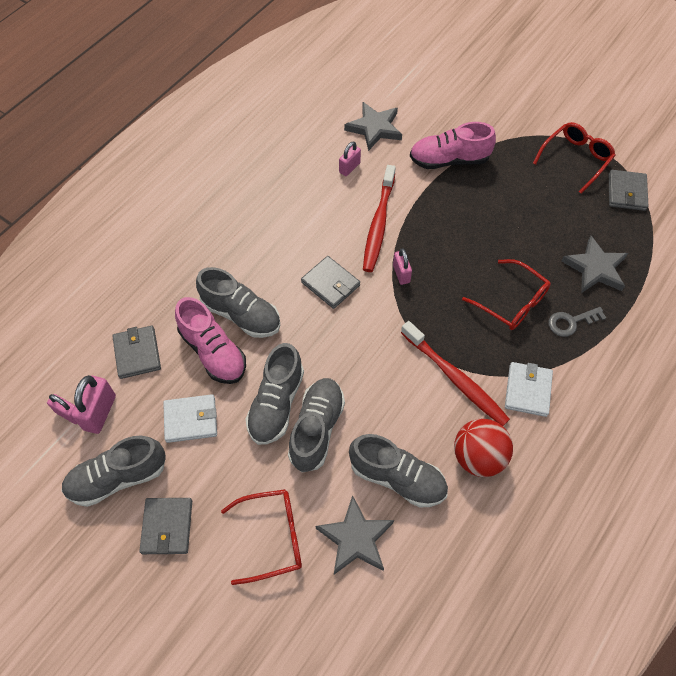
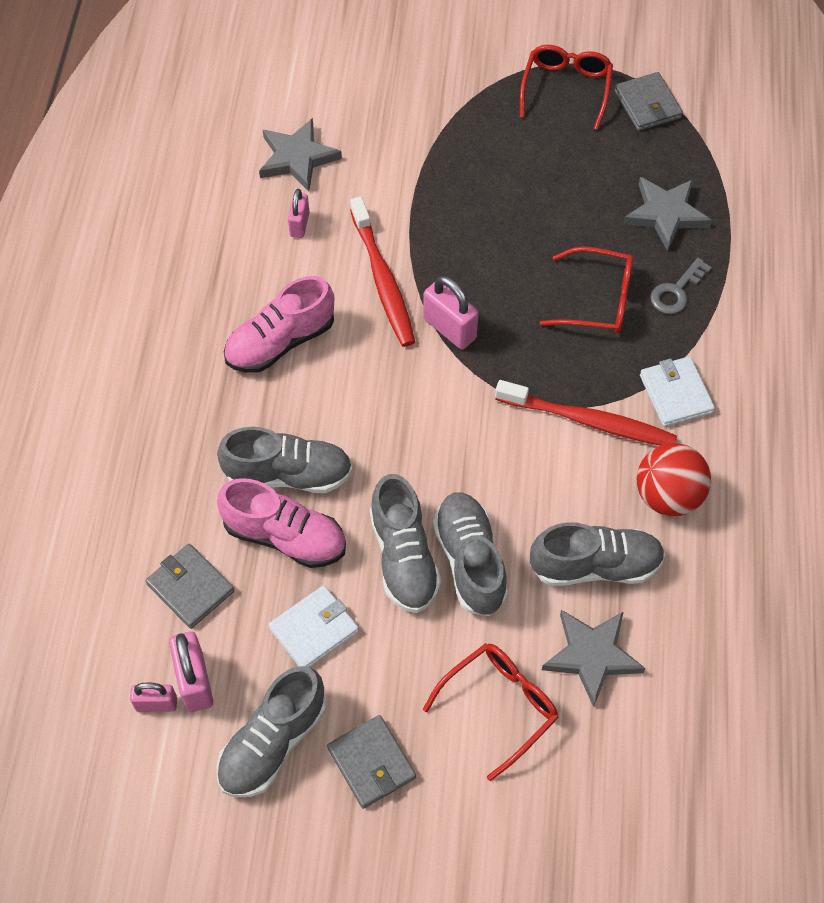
camera: 30 degrees left, 0 degrees up
grey wallet [301,256,360,309] -> none
pink padlock [393,248,412,285] -> pink padlock [423,276,479,349], size x1.57
pink shoe [410,122,496,169] -> pink shoe moved to [224,276,334,373]

